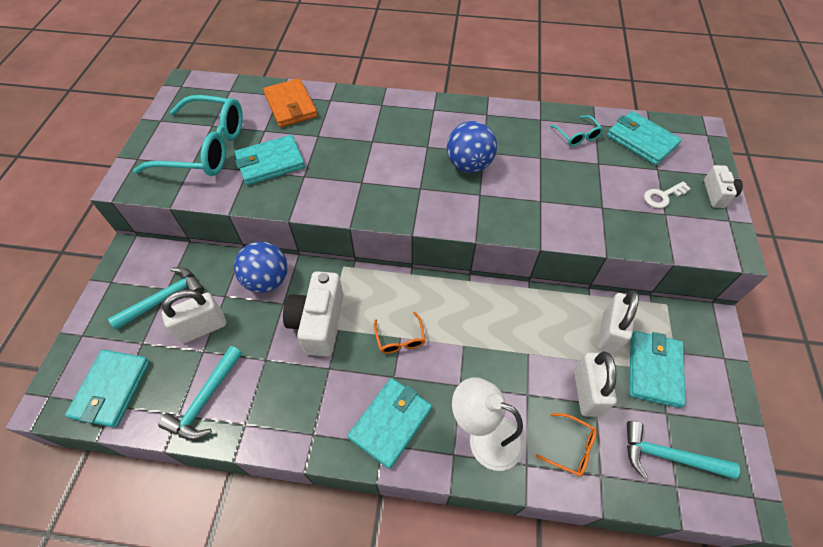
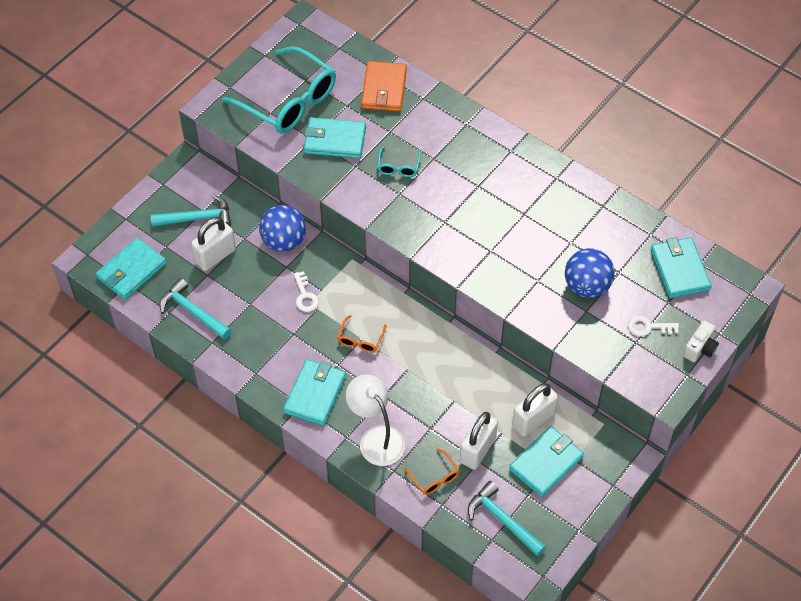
camera: 30 degrees right, 0 degrees up
turquoise hammer [158,346,242,440] -> turquoise hammer turned 75 degrees clockwise [160,278,231,339]
white padlock [162,289,226,343] -> white padlock turned 45 degrees counterclockwise [191,217,236,271]
white camera [283,271,344,357] -> white key [294,271,319,312]
turquoise wallet [348,378,432,469] -> turquoise wallet turned 45 degrees counterclockwise [283,359,346,426]
blue ball [447,121,497,173] -> blue ball moved to [565,248,615,298]
turquoise glasses [550,115,603,146] -> turquoise glasses moved to [377,146,421,177]

